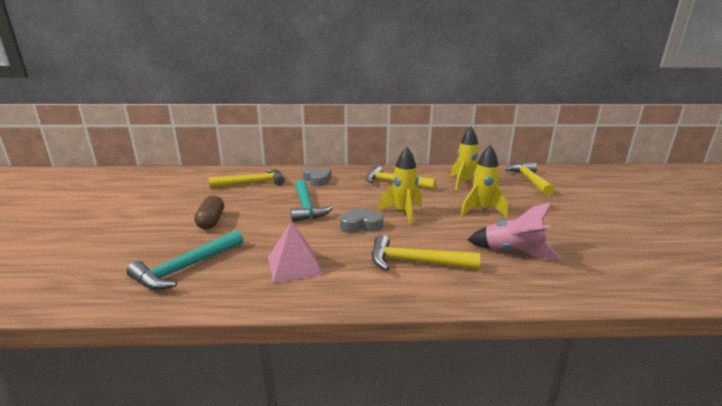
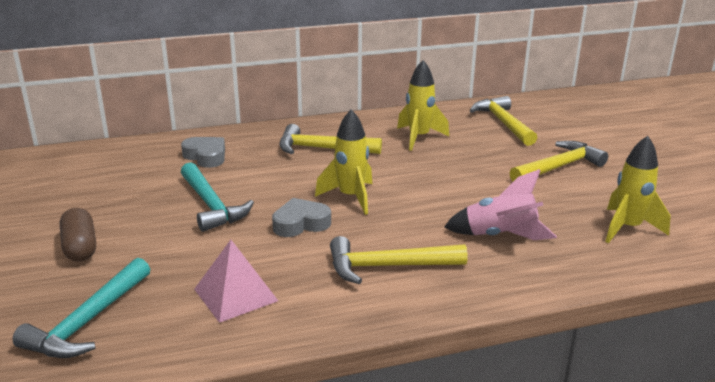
camera: 15 degrees left, 5 degrees up
yellow hammer [209,169,285,189] -> yellow hammer moved to [509,141,608,182]
yellow rocket [461,145,508,217] -> yellow rocket moved to [605,136,671,243]

